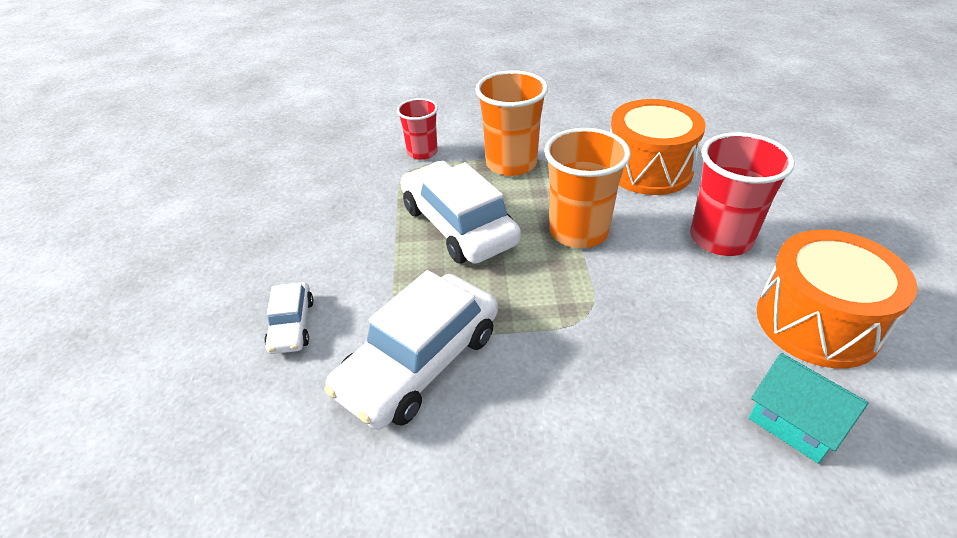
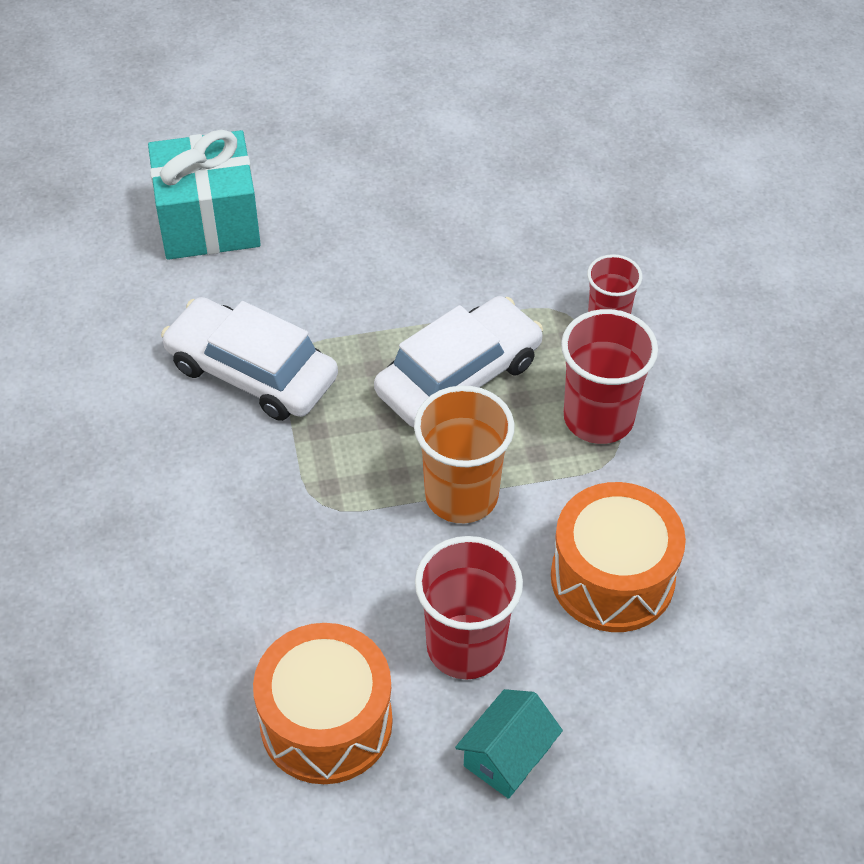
camera: 80 degrees right, 10 degrees up
white car [264,282,314,354] -> none
orange cup [475,70,548,176] -> red cup [561,309,658,444]
turquoise house [749,353,868,464] -> turquoise house moved to [455,689,563,799]
none -> turquoise gift [148,130,261,260]

